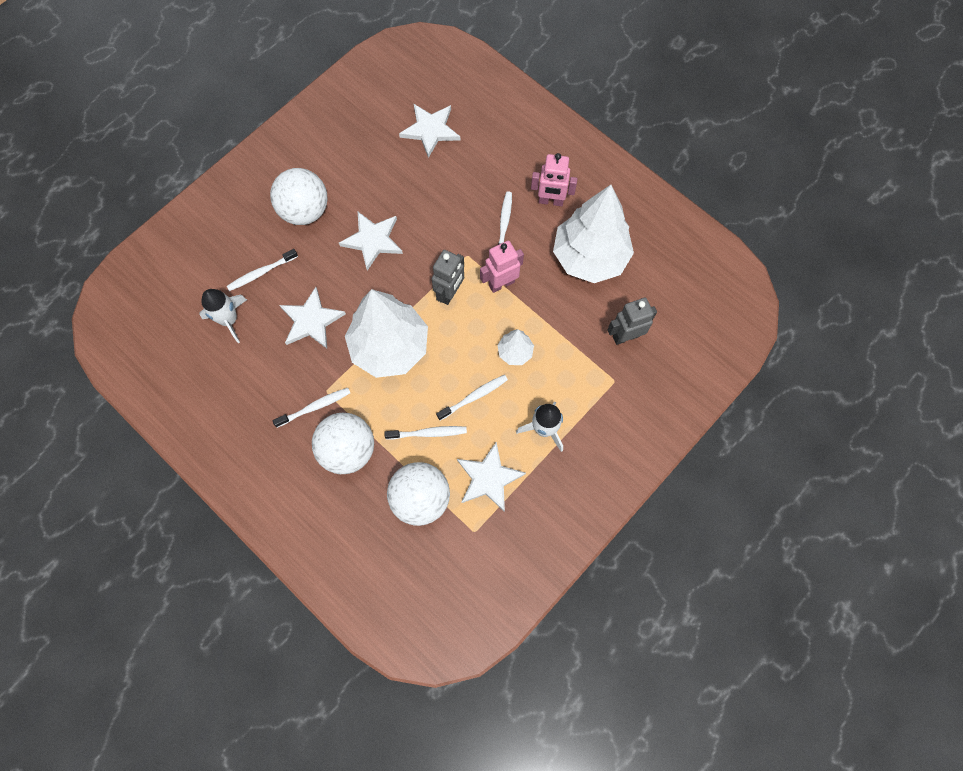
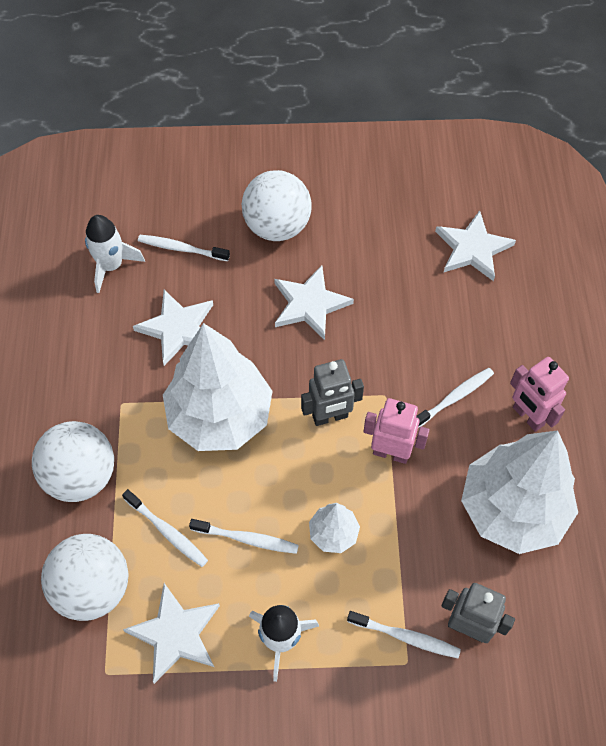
camera: 45 degrees right, 10 degrees down
white toothbrush [272,388,350,428] -> white toothbrush moved to [347,611,461,658]

